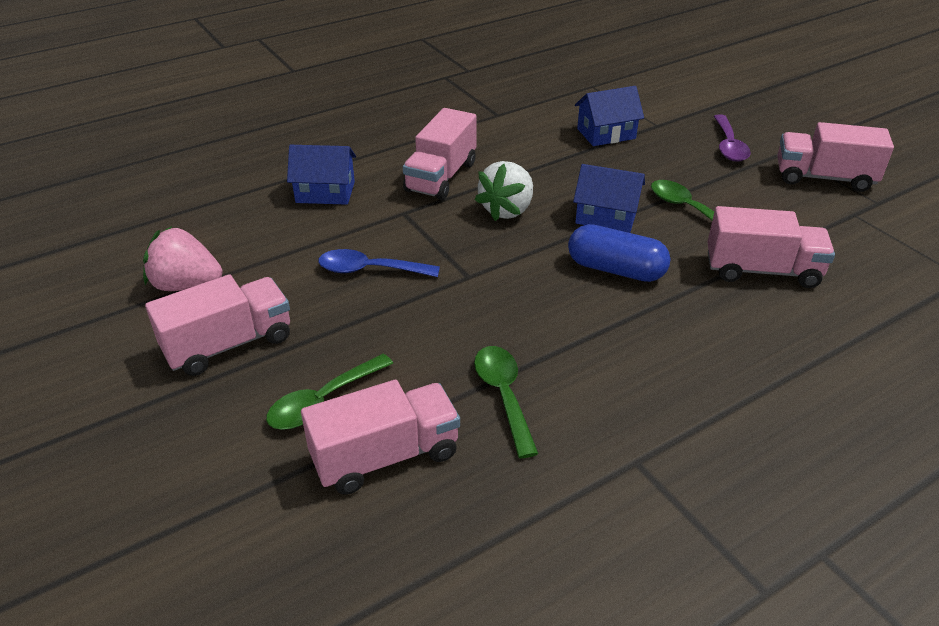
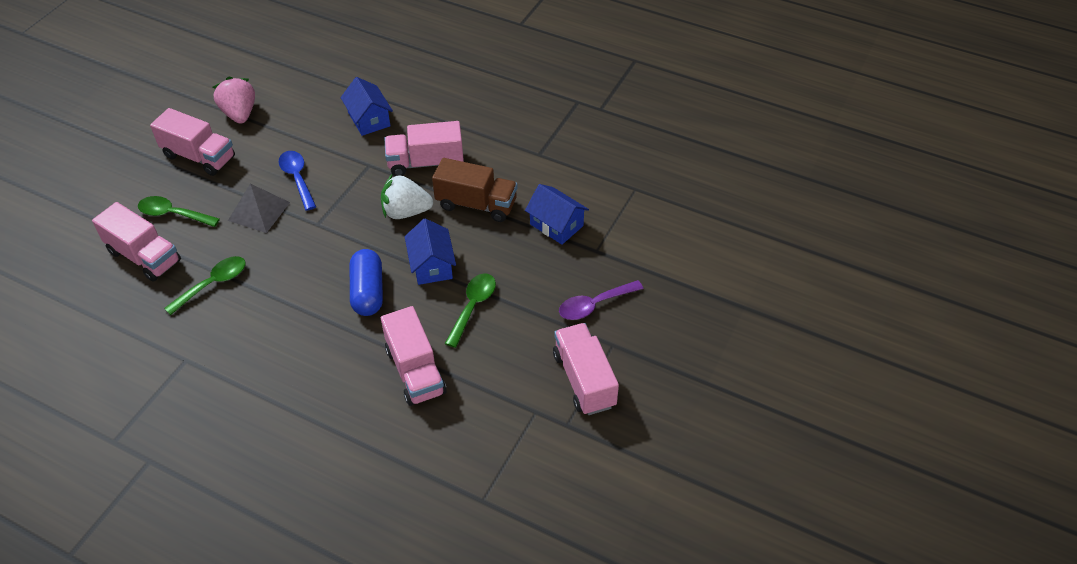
camera: 60 degrees right, 10 degrees up
none -> grey pyramid [228,184,290,233]
none -> brown truck [432,158,518,222]

